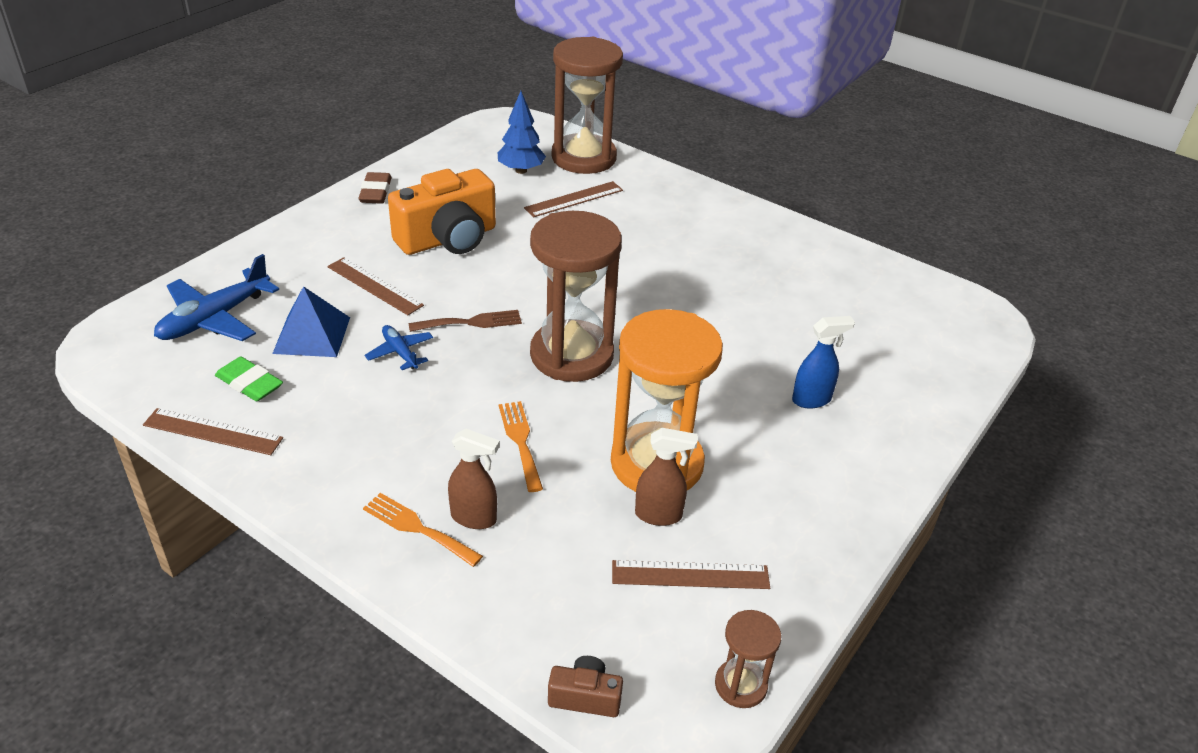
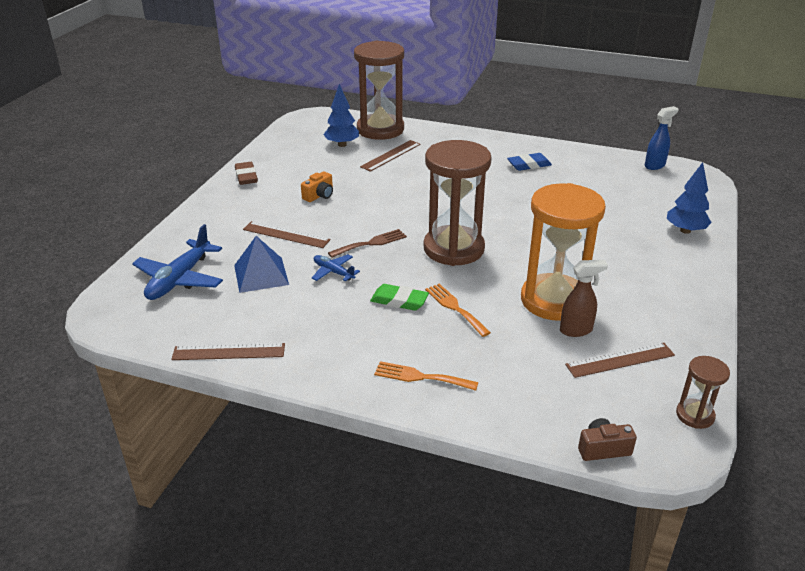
camera: 15 degrees left, 5 degrees down
green eraser [215,357,283,401] -> green eraser moved to [370,284,429,311]
orange camera [388,169,496,255] -> orange camera [301,171,333,202], size x0.45
brown spray bottle [448,429,500,529] -> none
blue spray bottle [792,316,855,408] -> blue spray bottle moved to [645,106,679,170]
none -> blue eraser [507,153,552,171]
none -> blue tree [667,162,712,234]

